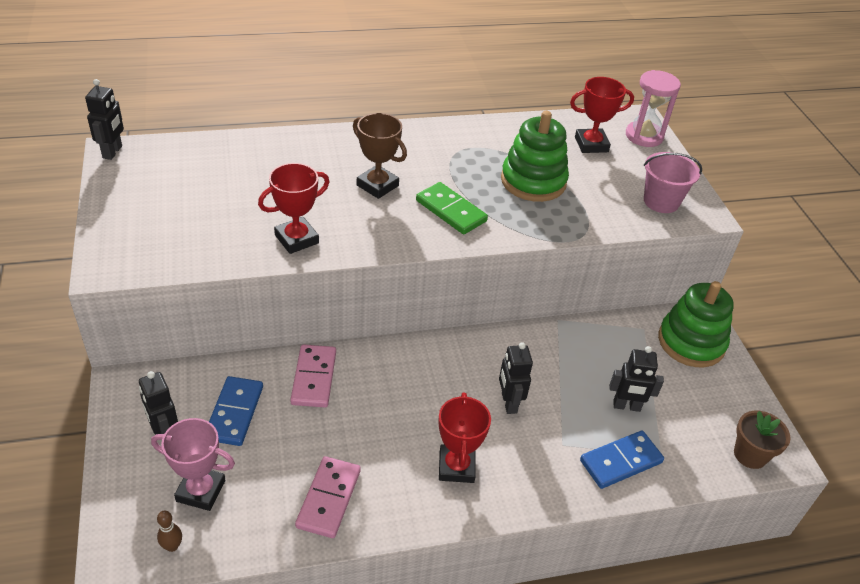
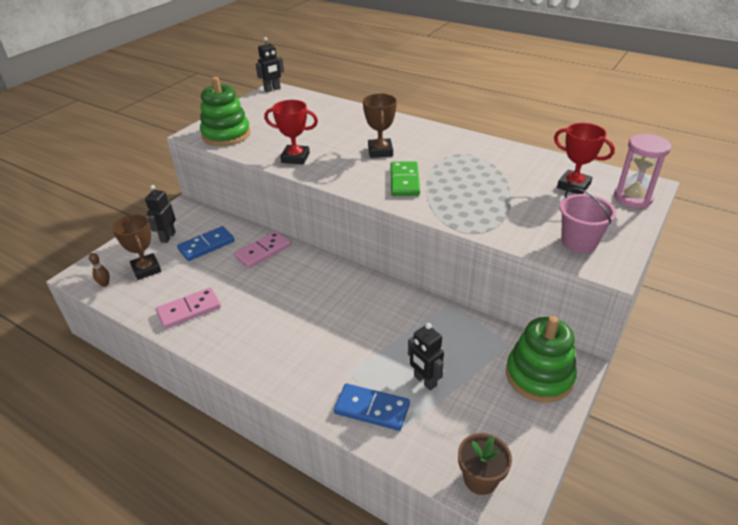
camera: 50 degrees right, 5 degrees down
pink trophy [151,418,235,511] -> brown trophy [112,214,161,280]
red trophy [438,393,491,483] -> none
black robot [499,342,533,414] -> none
green stacking toy [501,111,569,202] -> green stacking toy moved to [200,77,251,146]

